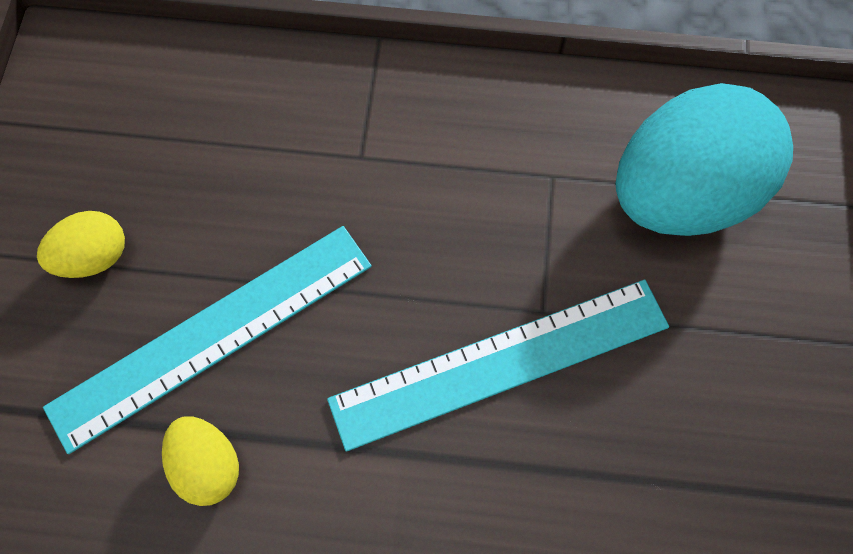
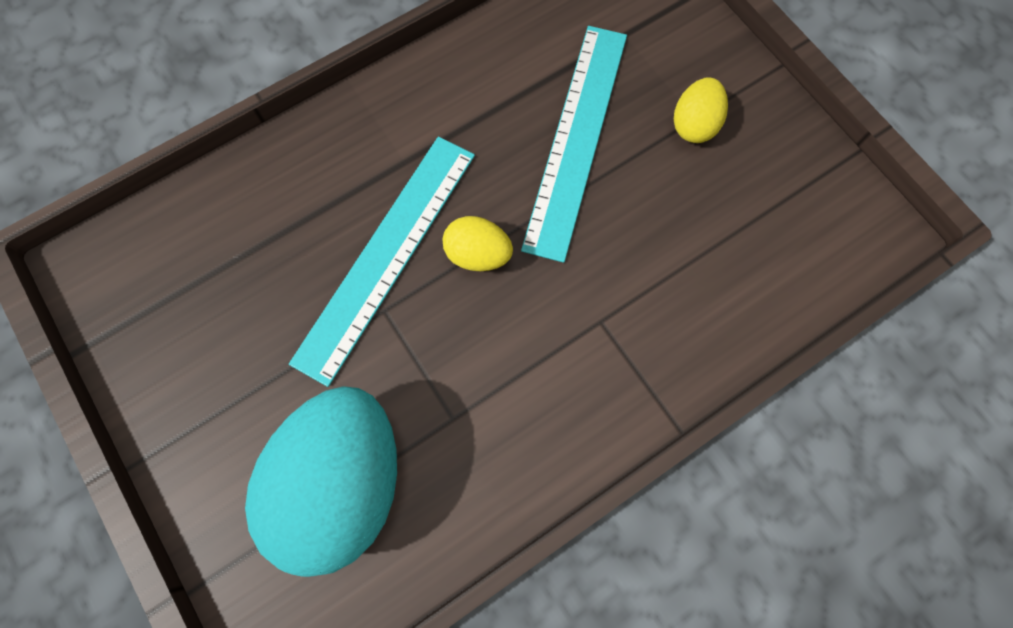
camera: 140 degrees right, 5 degrees up
yellow egg [162,416,239,506] -> yellow egg moved to [443,216,513,271]

